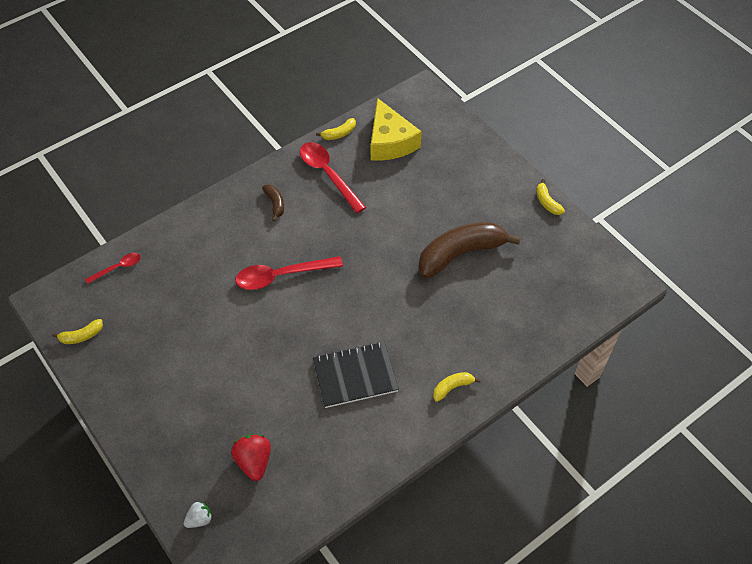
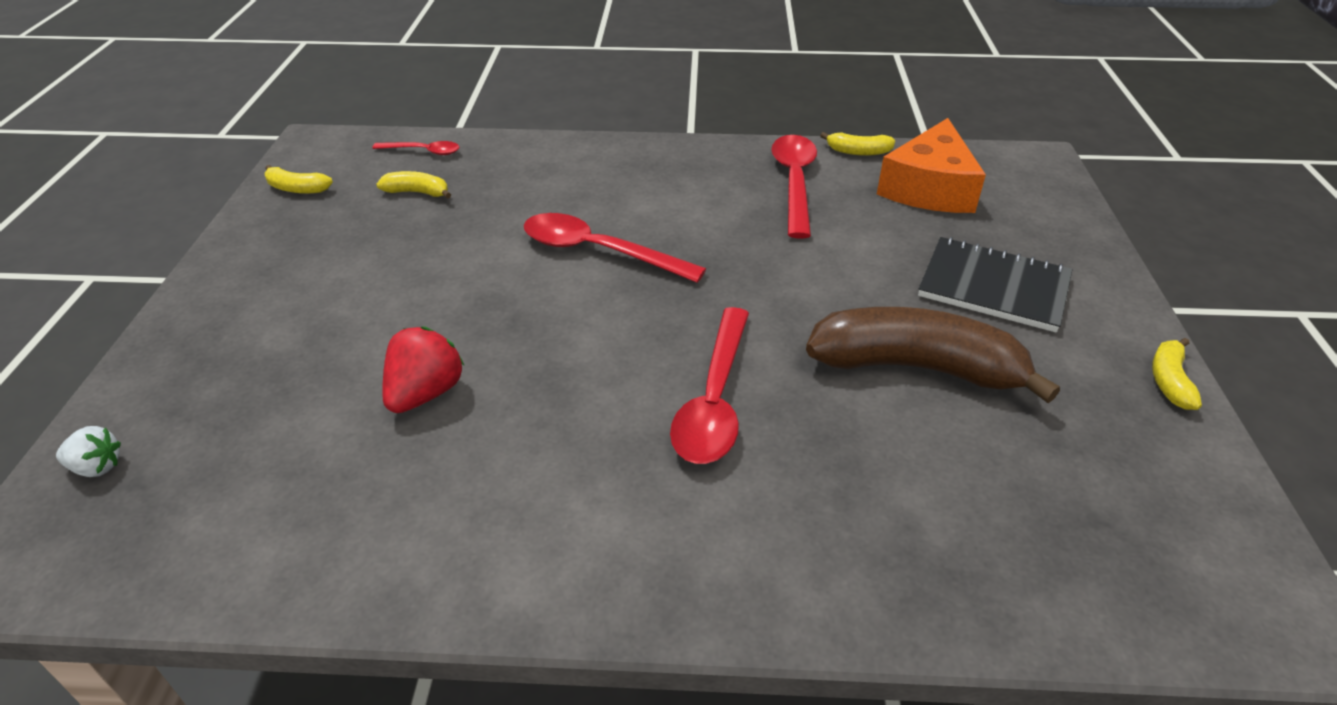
camera: 40 degrees right, 15 degrees down
red strawberry [231,434,271,481] -> red strawberry moved to [382,327,465,413]
brown banana [262,184,284,221] -> none
black notebook [313,342,399,408] -> black notebook moved to [918,237,1072,333]
yellow cheese [371,98,422,161] -> orange cheese [877,118,986,213]
yellow banana [433,372,481,402] -> yellow banana moved to [376,171,451,199]
none -> red spoon [670,307,749,464]

